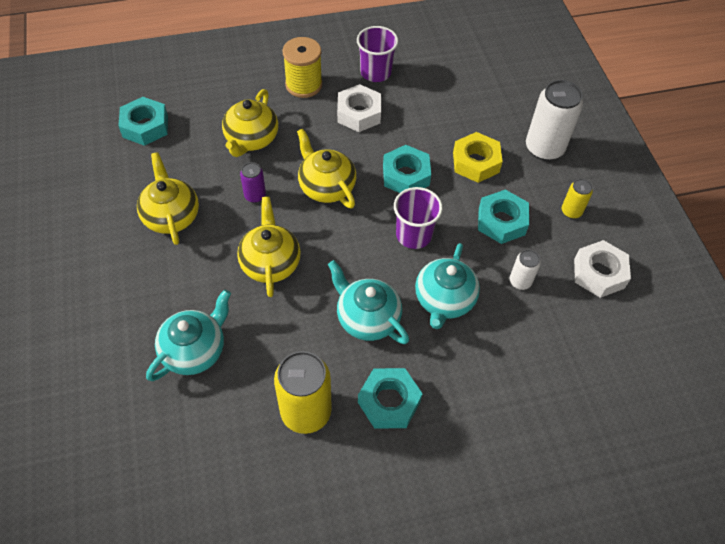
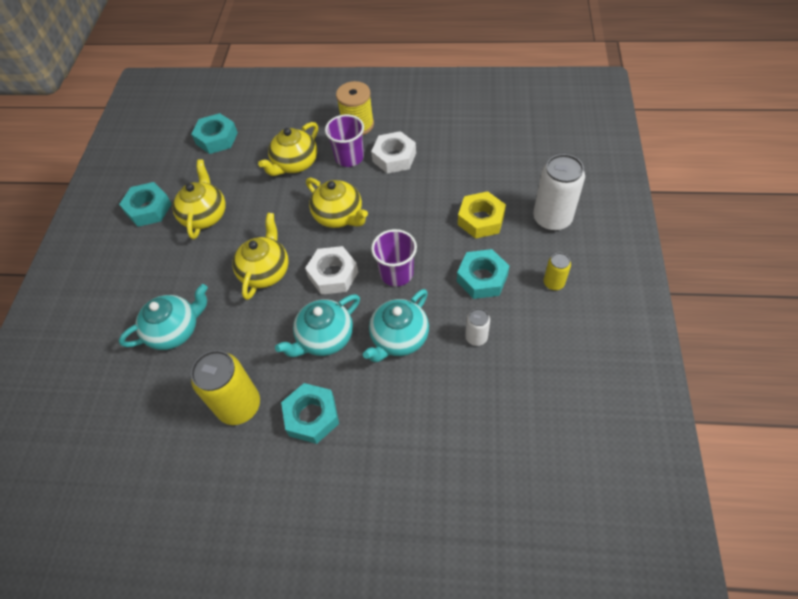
camera: 25 degrees right, 0 degrees up
purple can [240,162,266,203] -> none
yellow teapot [297,129,356,209] -> yellow teapot turned 150 degrees clockwise [306,178,368,228]
turquoise teapot [328,260,409,344] -> turquoise teapot turned 105 degrees counterclockwise [275,294,360,357]
purple cup [357,26,398,82] -> purple cup moved to [325,114,364,167]
turquoise nut [383,145,431,193] -> turquoise nut moved to [119,182,172,227]
white nut [574,240,631,298] -> white nut moved to [305,246,358,295]

